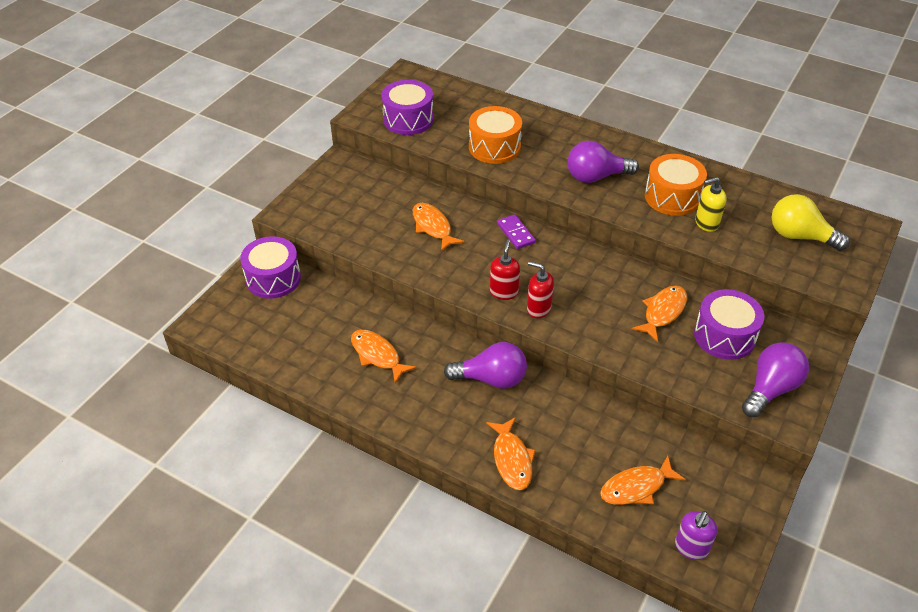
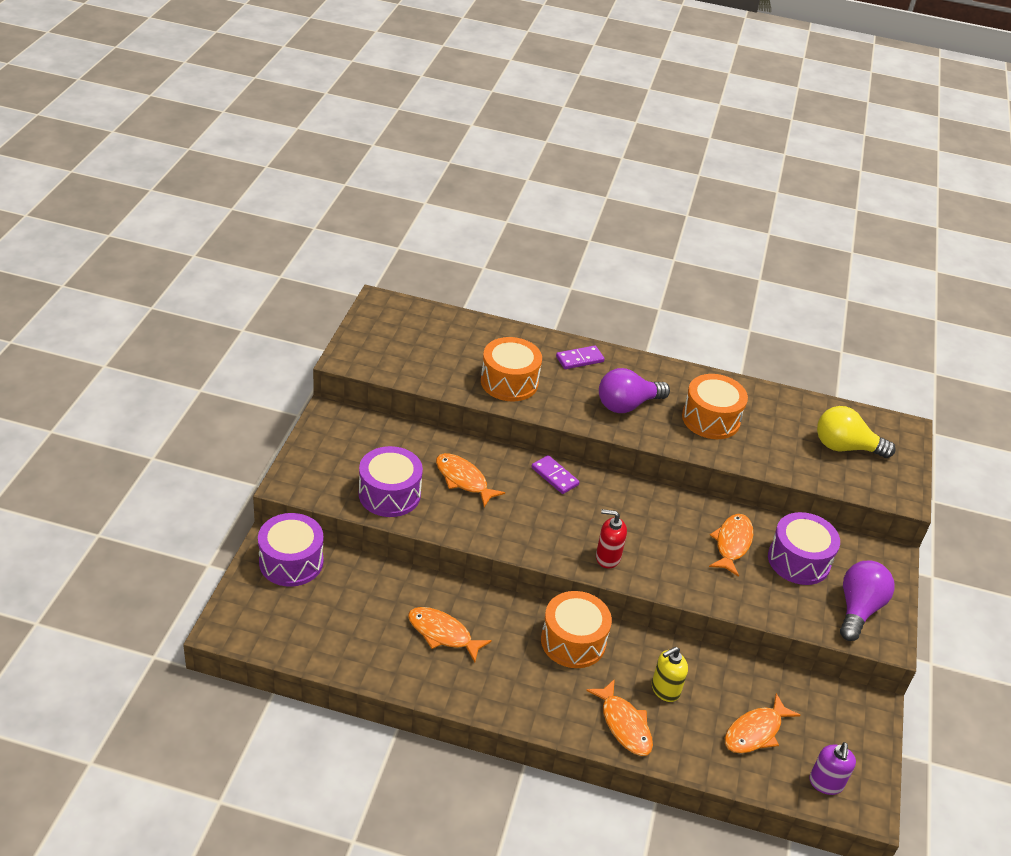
camera: 20 degrees left, 5 degrees down
purple drum [381,80,434,135] -> purple drum moved to [359,446,423,517]
purple light bulb [444,342,527,389] -> orange drum [541,591,612,668]
red soap dispenser [490,240,520,300] -> none
yellow soap dispenser [695,177,726,232] -> yellow soap dispenser moved to [652,647,688,702]
none -> purple domino [556,346,605,369]

